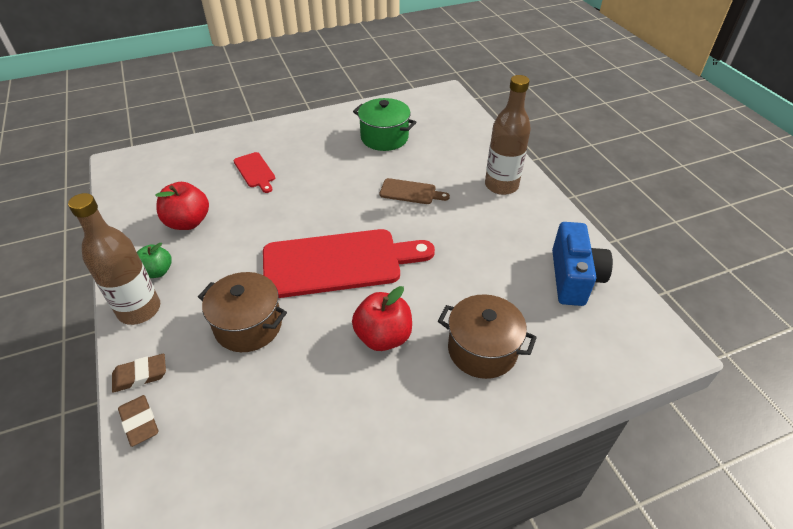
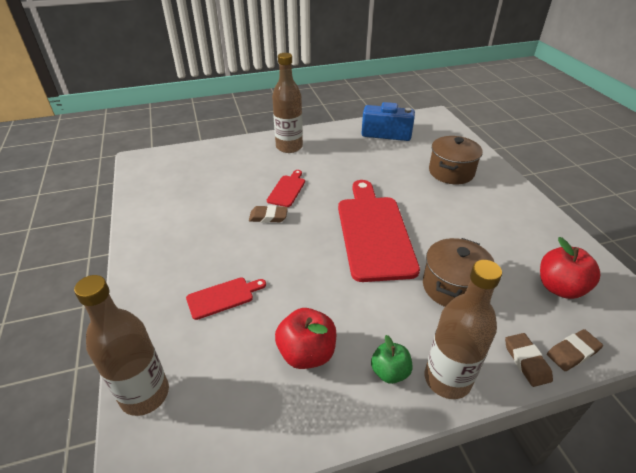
camera: 85 degrees left, 5 degrees down
red apple [352,286,412,351] -> red apple moved to [540,237,600,299]
green pot [353,98,416,151] -> none
brown cutting board [380,178,450,204] -> red cutting board [267,170,305,207]
none -> brown bottle [74,275,169,416]
none -> brown eraser [249,205,288,223]

